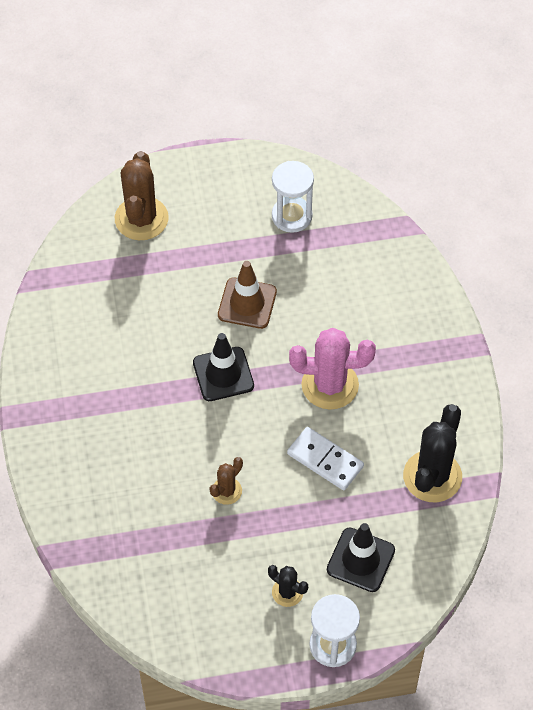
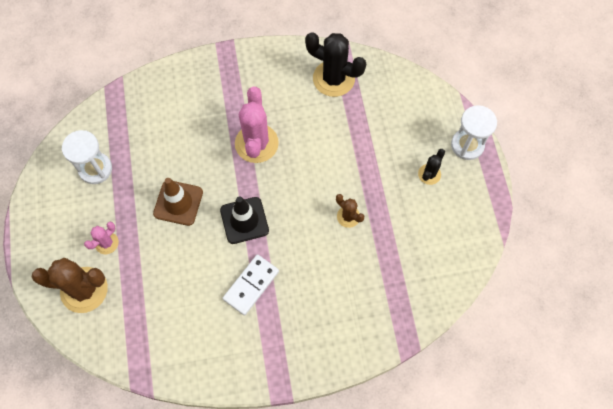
camera: 90 degrees left, 10 degrees up
white domino [287,427,364,490] -> white domino moved to [223,254,279,315]
black traffic cone [327,523,395,592] -> none
none -> pink cactus [84,222,119,254]

